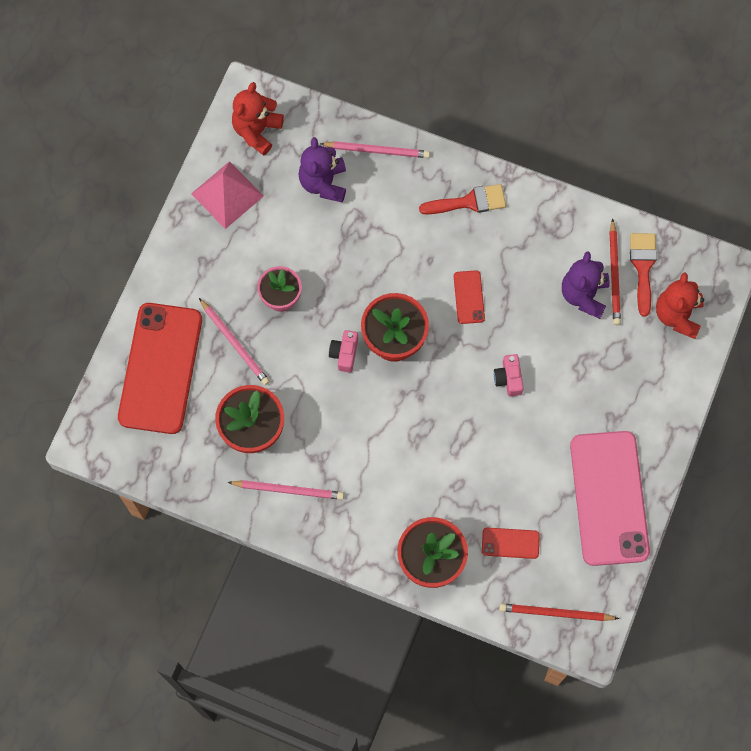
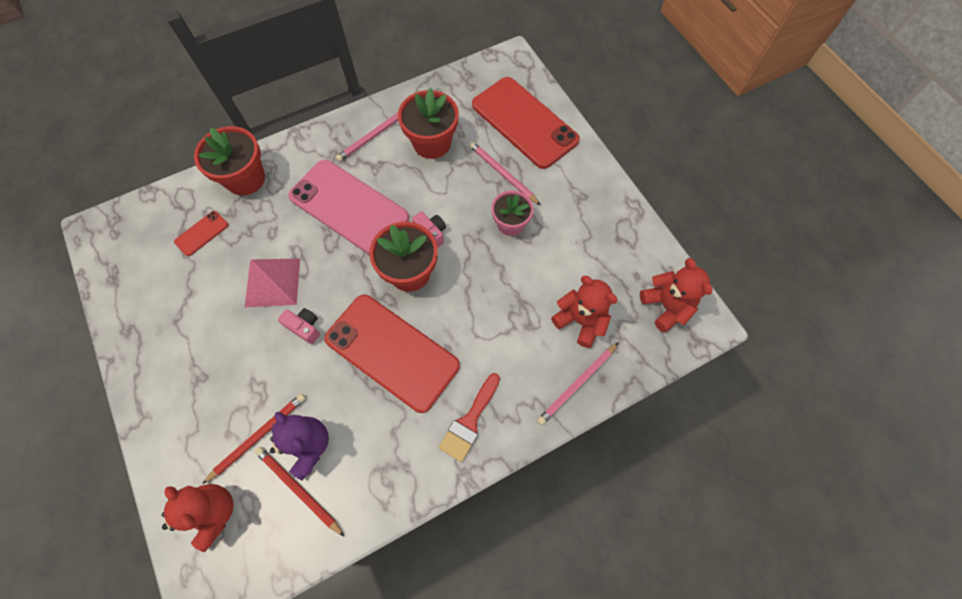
camera: 130 degrees right, 5 degrees down
pink pyramid [191,161,264,229] -> pink pyramid moved to [245,258,300,307]
pink pencil [199,298,270,385] -> pink pencil turned 45 degrees clockwise [469,141,541,205]
purple teddy bear [298,137,346,203] -> red teddy bear [551,276,618,348]
red phone [454,271,485,324] -> red phone [324,295,460,413], size x2.36
red pencil [499,603,619,621] -> red pencil moved to [202,394,306,484]
pink phone [570,431,650,566] -> pink phone moved to [288,160,409,254]
red brush [630,233,657,317] -> none

